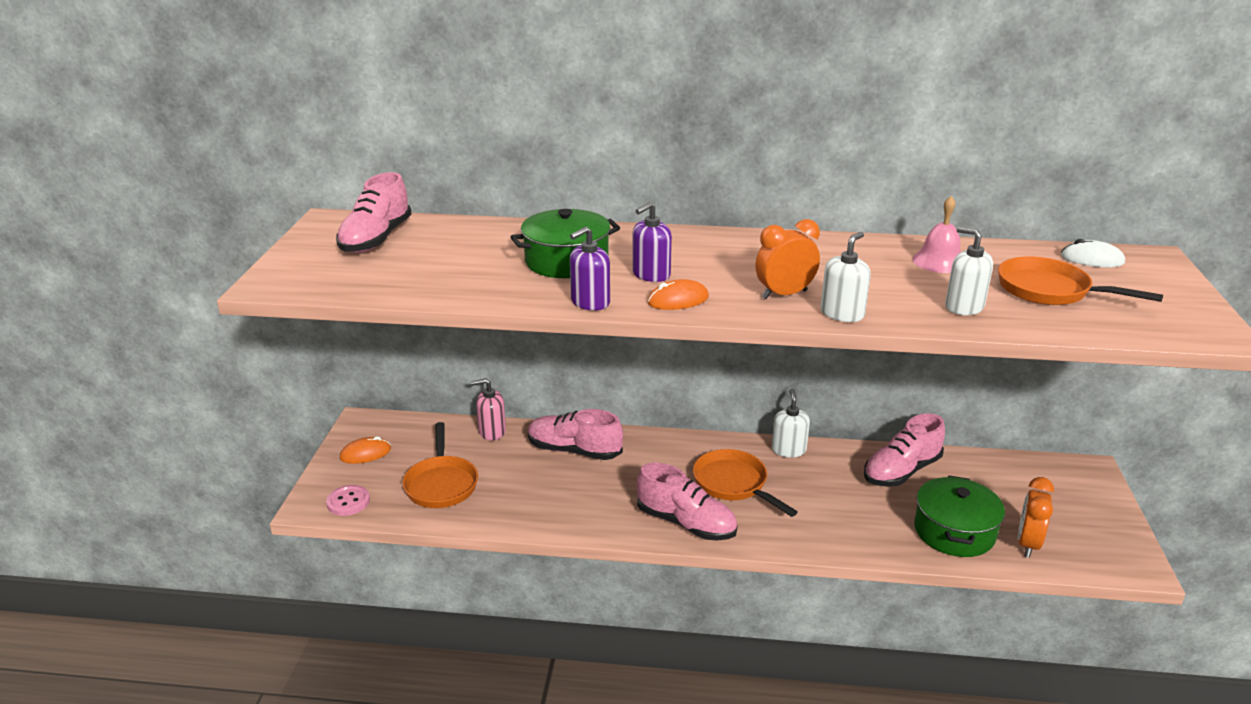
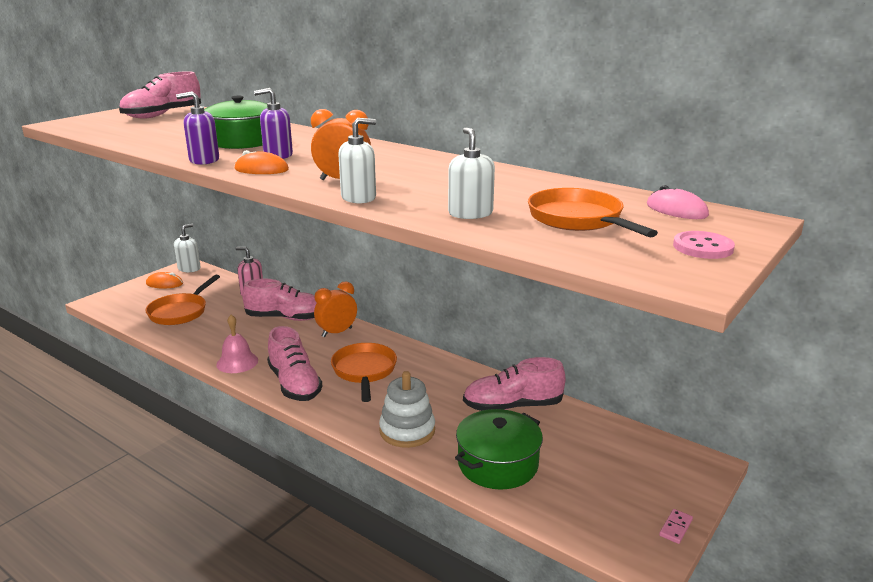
camera: 30 degrees right, 5 degrees down
pink button [326,485,370,516] -> pink button moved to [673,231,735,259]
pink shoe [528,409,623,460] -> pink shoe turned 135 degrees clockwise [242,279,316,321]
white soap dispenser [772,389,810,458] -> white soap dispenser moved to [174,224,201,272]
pink bell [912,196,961,273] -> pink bell moved to [216,315,258,373]
orange clock [1018,477,1054,558] -> orange clock moved to [314,281,357,338]
white mouse [1061,239,1125,267] -> pink mouse [647,185,709,219]
none -> white stacking toy [379,371,435,448]
none -> pink domino [659,509,693,544]

